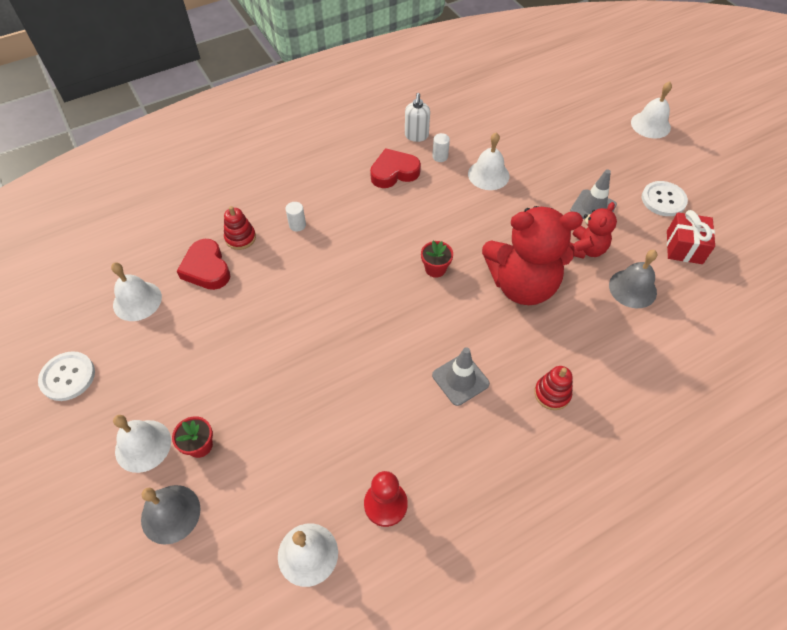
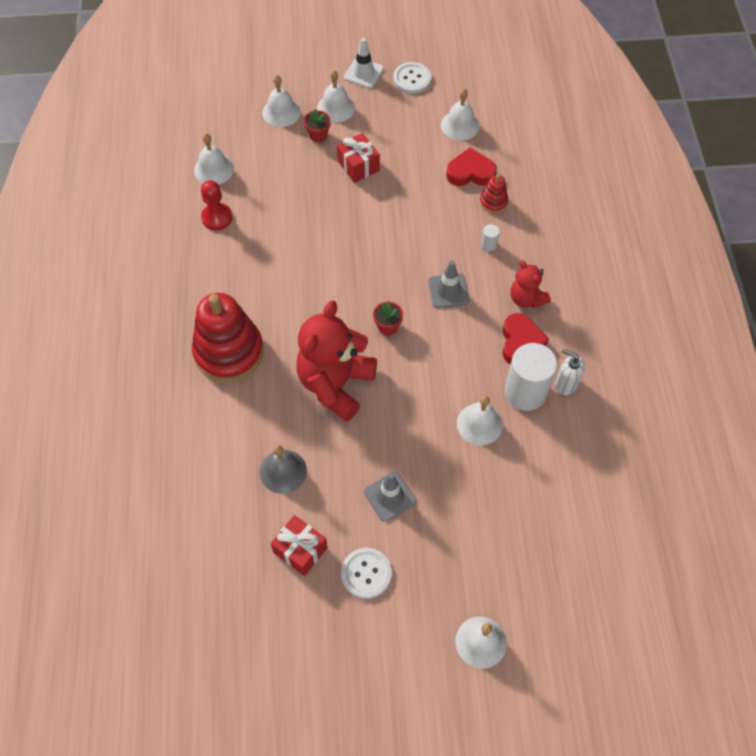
camera: 115 degrees right, 5 degrees up
grey bell [141,485,200,545] -> white bell [262,75,301,127]
white cylinder [432,133,450,162] -> white cylinder [505,343,557,411], size x2.42
grey traffic cone [432,347,490,406] -> grey traffic cone moved to [428,261,469,308]
red stacking toy [534,366,572,410] -> red stacking toy [192,293,264,382], size x2.28
red teddy bear [572,202,617,259] -> red teddy bear moved to [510,260,551,308]
none -> red gift [337,133,380,183]
none -> white traffic cone [344,38,384,88]

